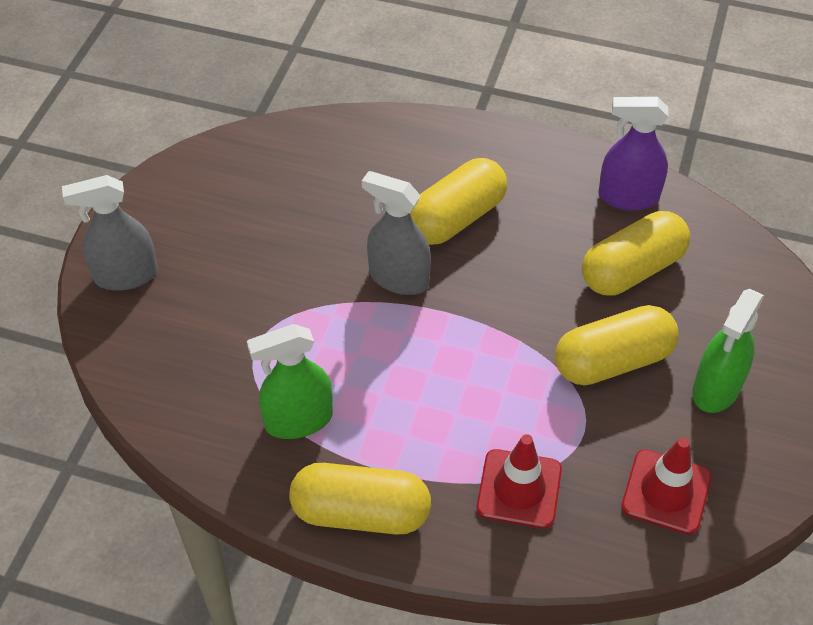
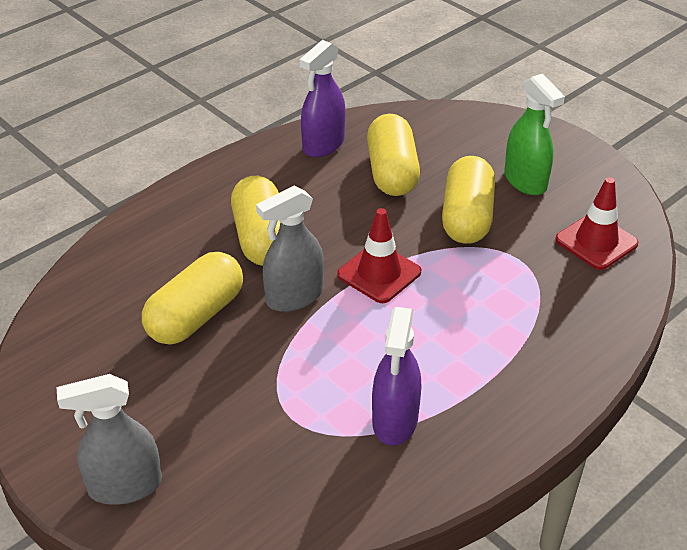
camera: 60 degrees left, 10 degrees down
grey spray bottle [62,175,158,291] -> grey spray bottle turned 60 degrees clockwise [57,374,162,505]
green spray bottle [247,324,333,439] -> purple spray bottle [372,307,421,445]
yellow capsule [289,463,431,535] -> yellow capsule moved to [142,252,243,345]
red traffic cone [477,434,562,529] -> red traffic cone moved to [337,208,421,303]

